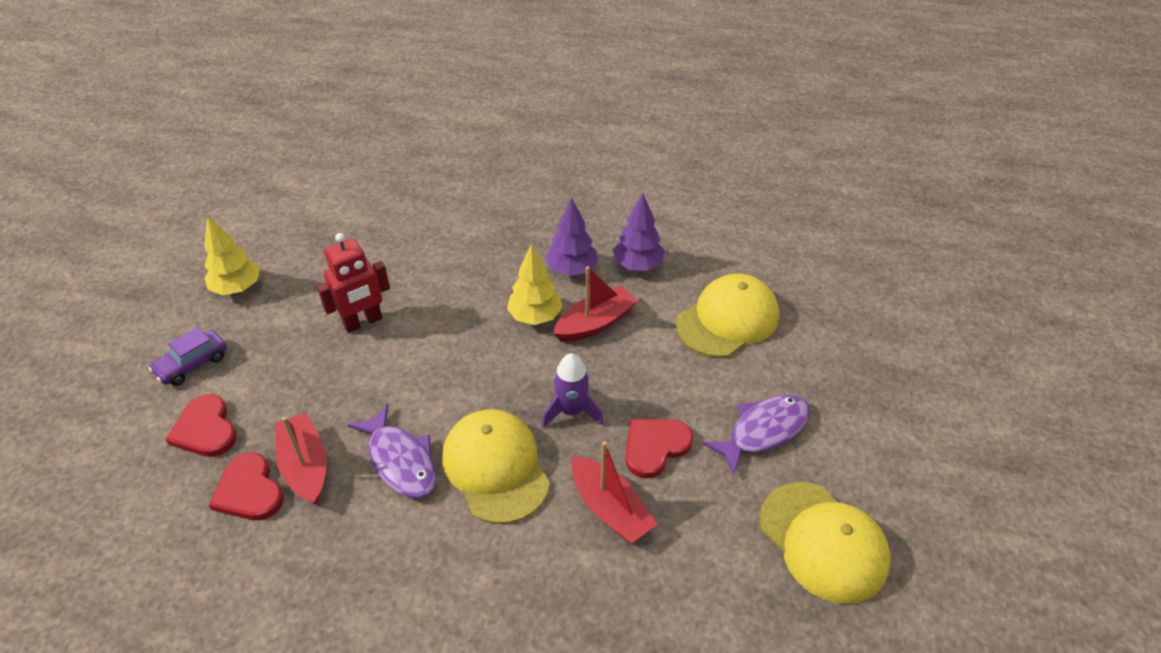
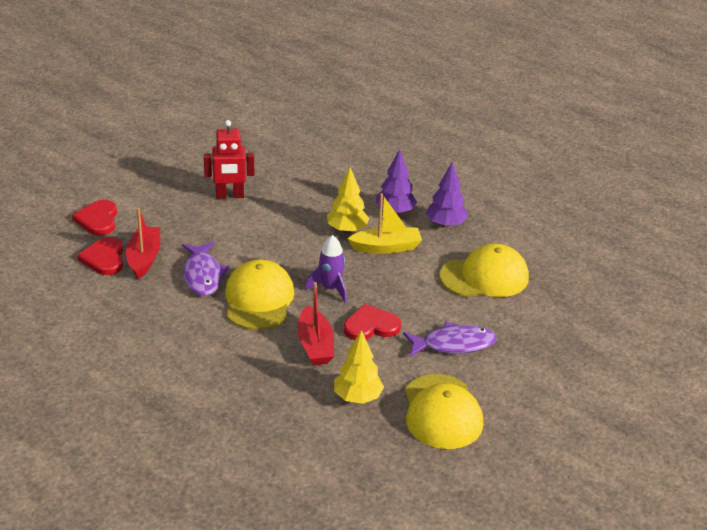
camera: 25 degrees right, 10 degrees down
purple car [149,327,227,386] -> none
yellow tree [204,216,260,295] -> yellow tree moved to [334,330,384,404]
red boat [553,266,638,342] -> yellow boat [347,193,422,254]

